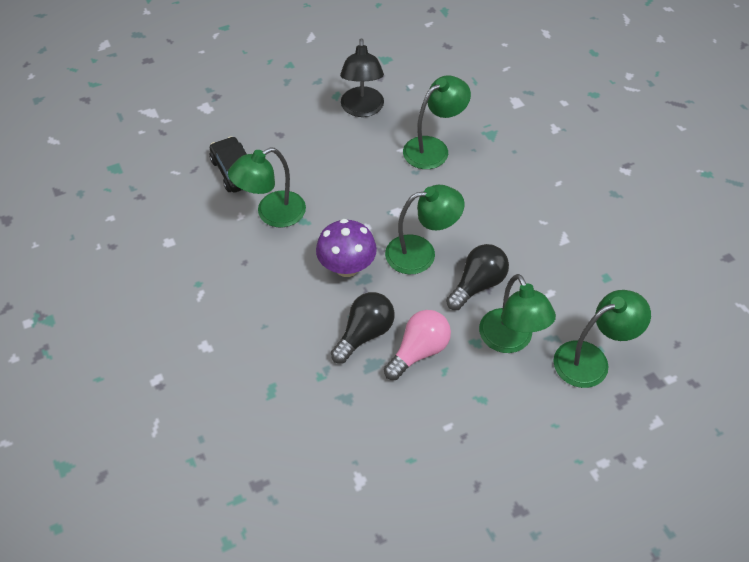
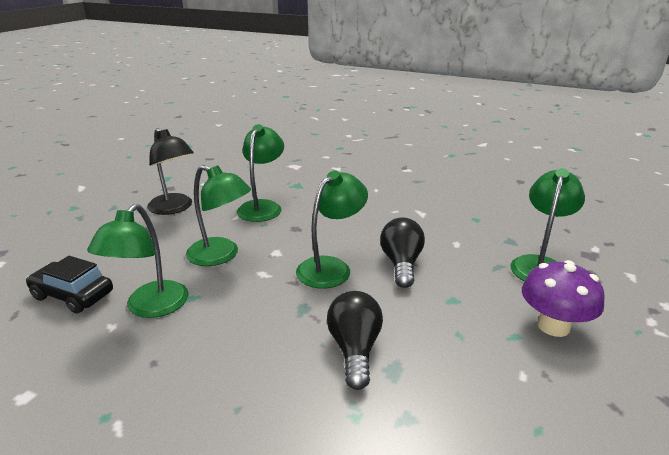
camera: 40 degrees left, 25 degrees down
purple mushroom [316,219,377,277] -> purple mushroom moved to [522,260,605,337]
pink light bulb [384,310,451,380] -> none
green lamp [479,274,556,353] -> green lamp moved to [186,165,251,266]

